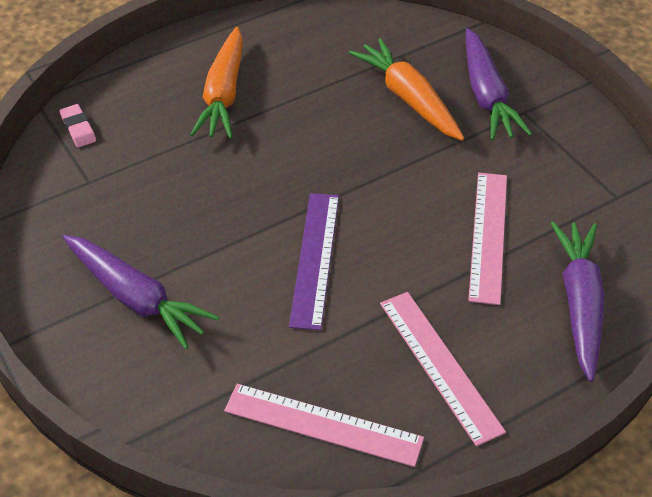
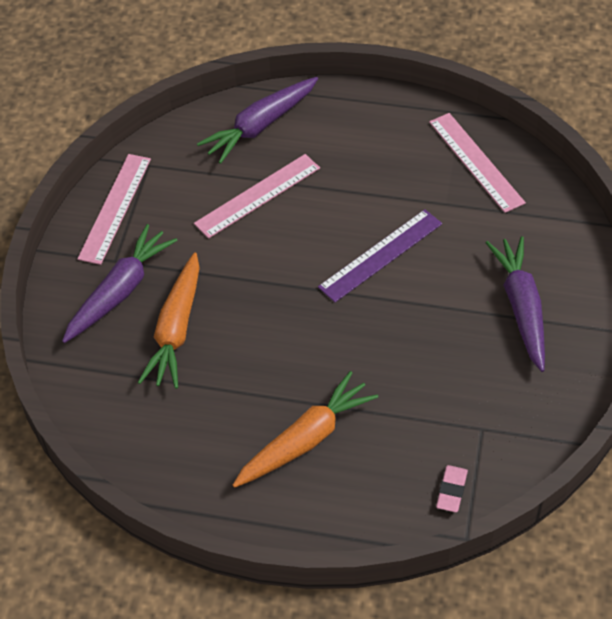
camera: 135 degrees left, 5 degrees up
pink ruler [380,292,506,446] -> pink ruler moved to [77,154,151,265]

